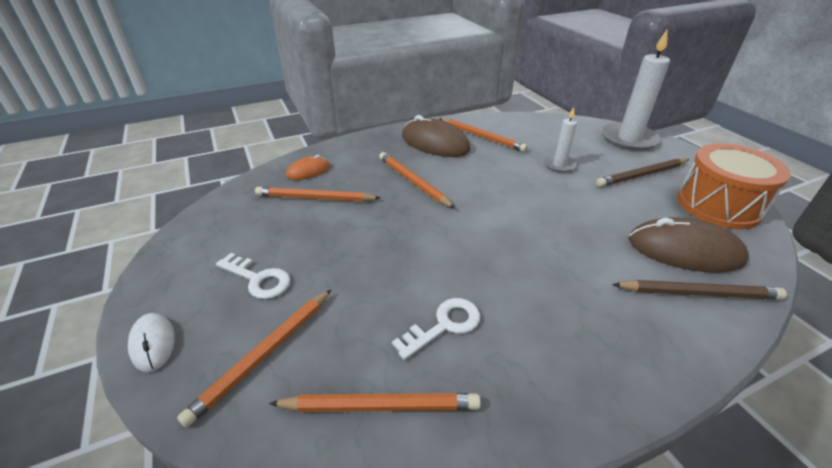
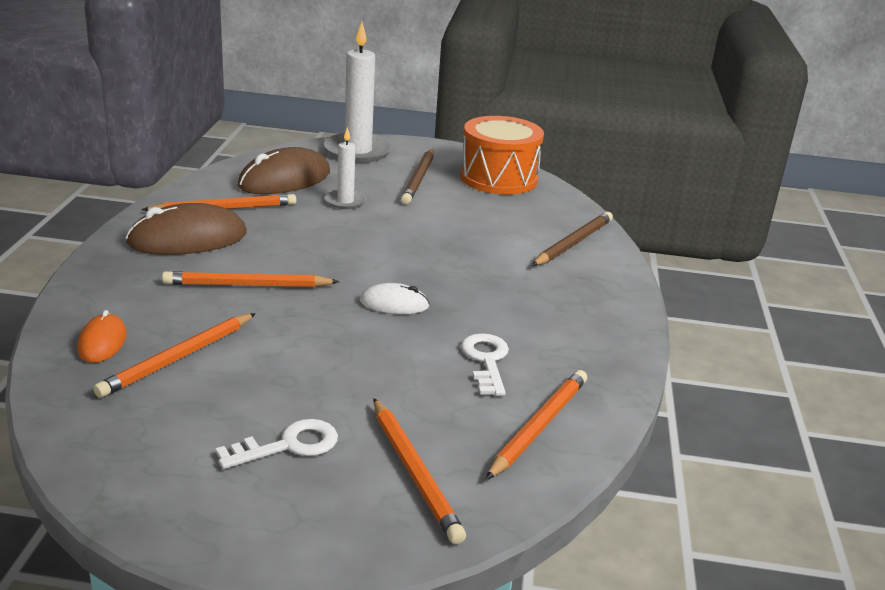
camera: 60 degrees left, 10 degrees down
white mouse [128,313,175,372] -> white mouse moved to [360,283,430,314]
brown mouse [628,217,749,273] -> brown mouse moved to [238,147,330,194]

